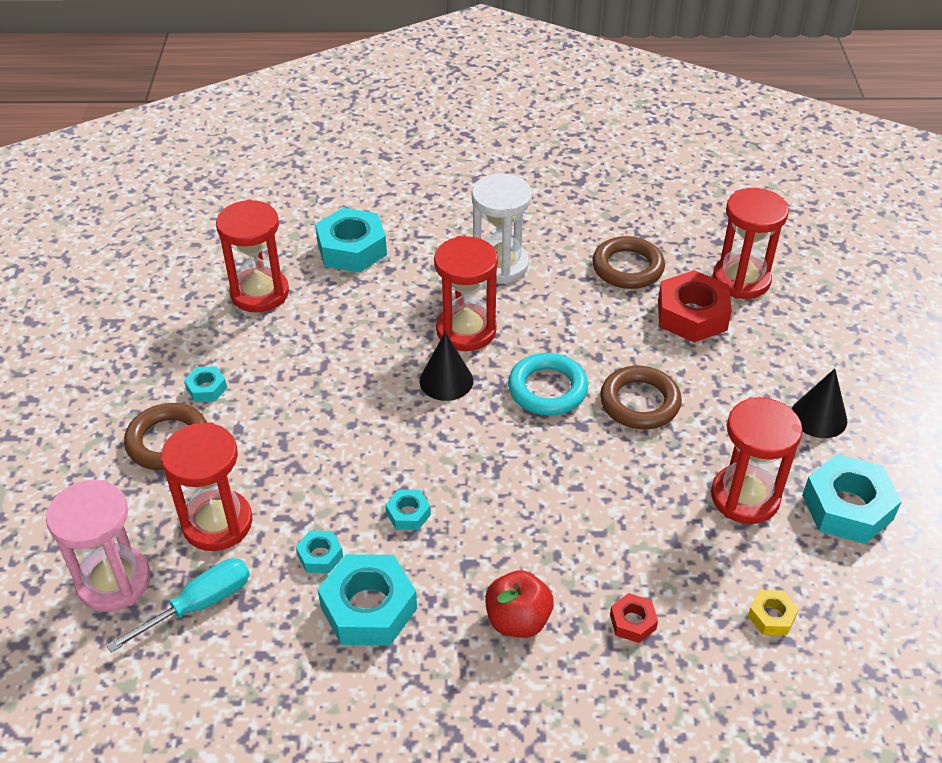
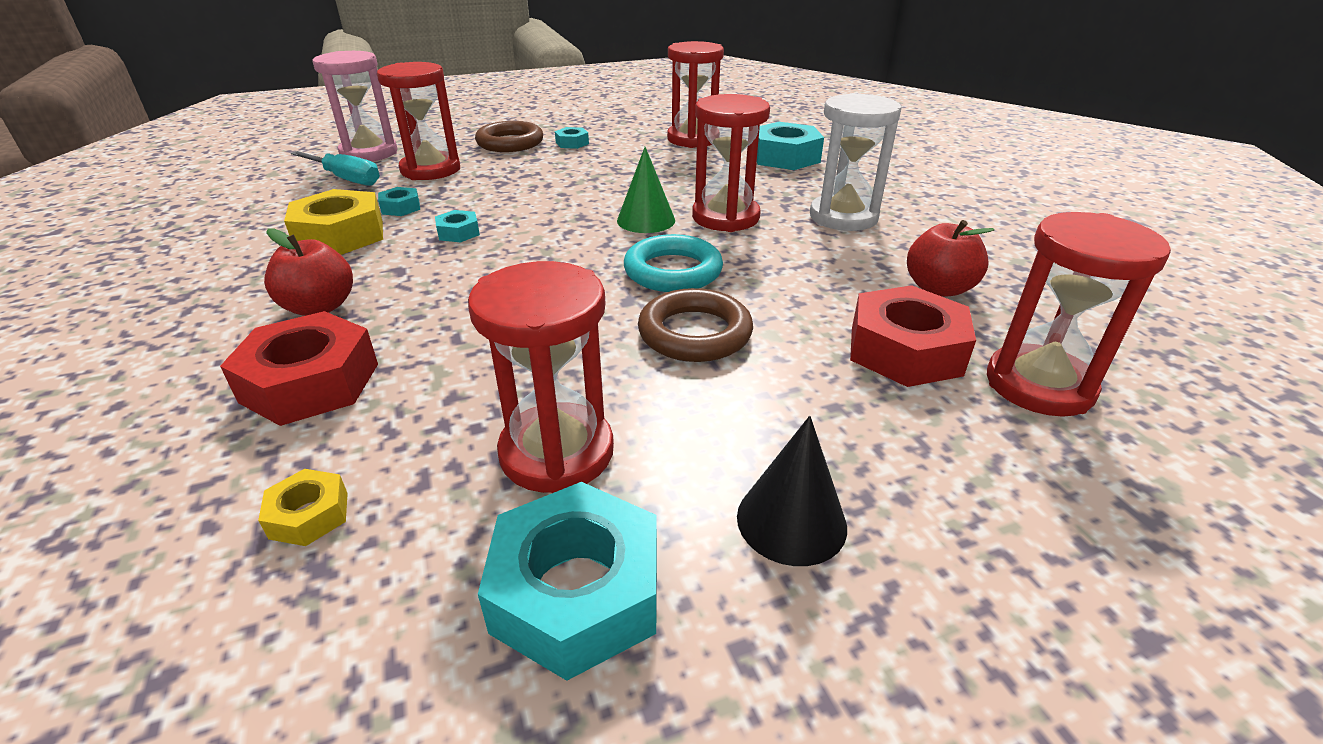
camera: 70 degrees right, 10 degrees down
turquoise nut [318,554,417,645] -> yellow nut [284,189,383,255]
black cone [419,332,473,401] -> green cone [617,147,675,233]
brown ring [592,236,665,289] -> red apple [907,220,995,297]
red nut [610,593,658,643] -> red nut [220,311,378,426], size x2.03

